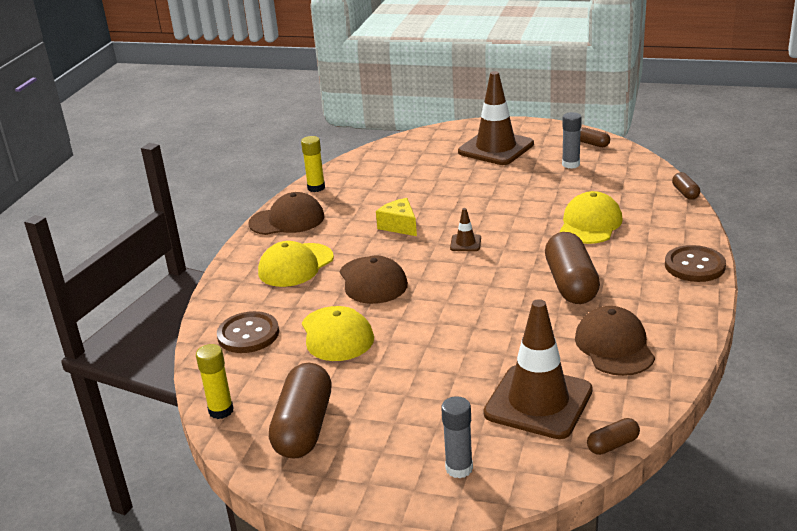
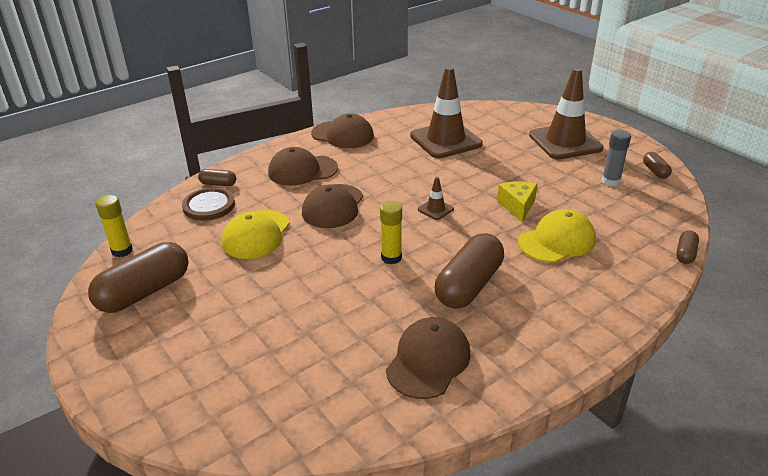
camera: 35 degrees right, 5 degrees up
yellow cap [258,241,334,287] -> brown cap [268,147,338,186]
yellow glue stick [301,136,325,192] -> yellow glue stick moved to [380,201,402,264]
yellow cheese [376,198,417,236] -> yellow cheese moved to [497,181,537,222]
grey glue stick [441,396,473,479] -> none
brown traffic cone [483,299,593,439] -> brown traffic cone moved to [410,67,483,158]
brown capsule [587,418,640,455] -> brown capsule moved to [198,169,236,186]
brown button [665,245,726,282] -> none

